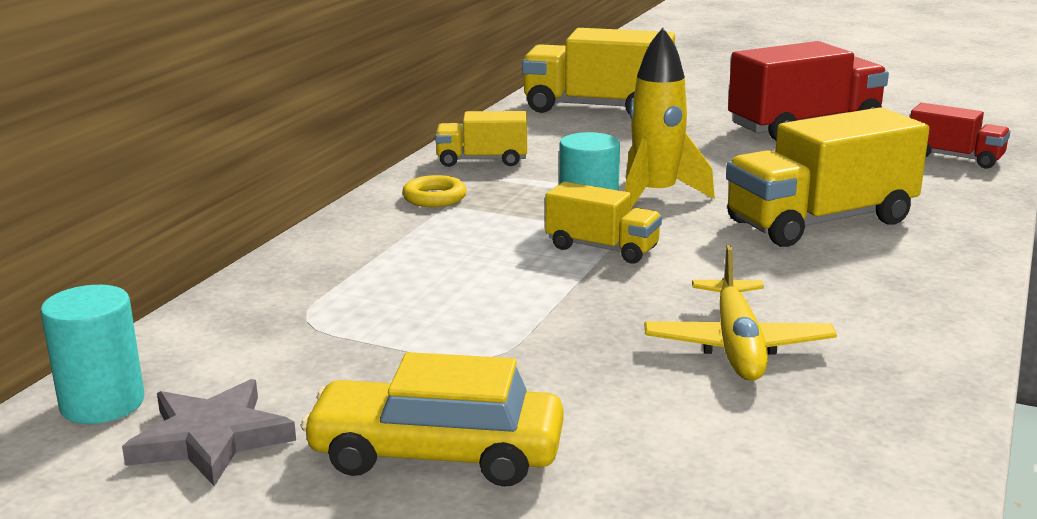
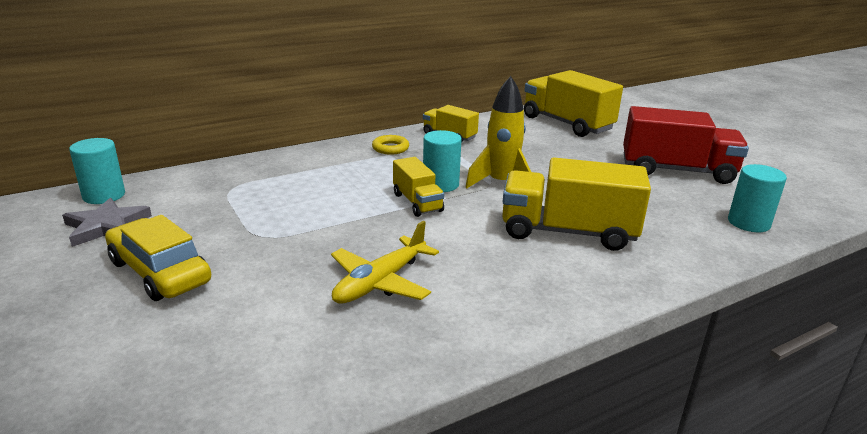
camera: 35 degrees right, 5 degrees up
red truck [910,103,1011,168] -> turquoise cylinder [728,164,787,232]

